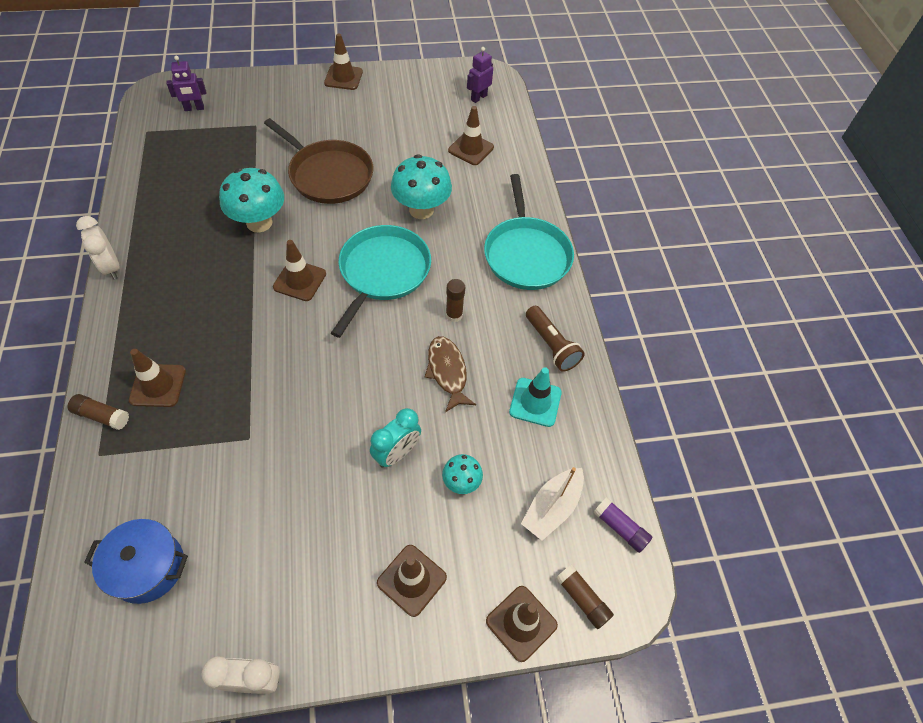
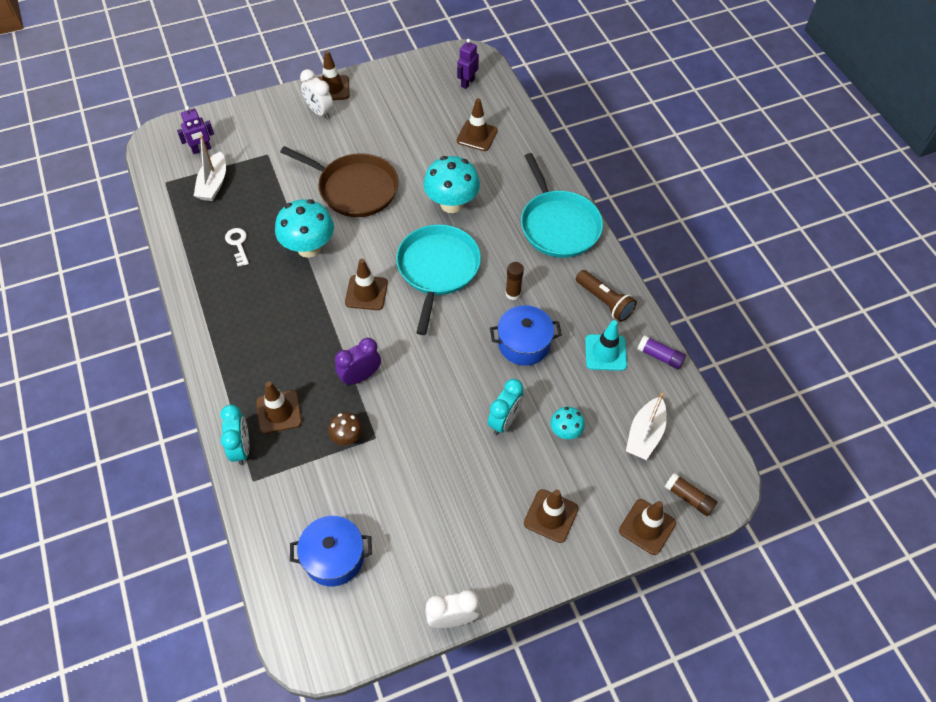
camera: 10 degrees left, 0 degrees up
brown glue stick [68,394,129,430] -> turquoise clock [220,405,249,465]
white clock [76,216,120,279] -> white clock moved to [300,69,333,120]
brown fish [425,336,476,412] -> blue pot [490,305,562,366]
purple glue stick [593,497,652,553] -> purple glue stick moved to [637,335,686,369]
none -> white boat [194,135,226,201]
none -> white key [225,228,249,267]
none -> brown mushroom [328,412,363,445]
none -> purple clock [335,338,381,386]

